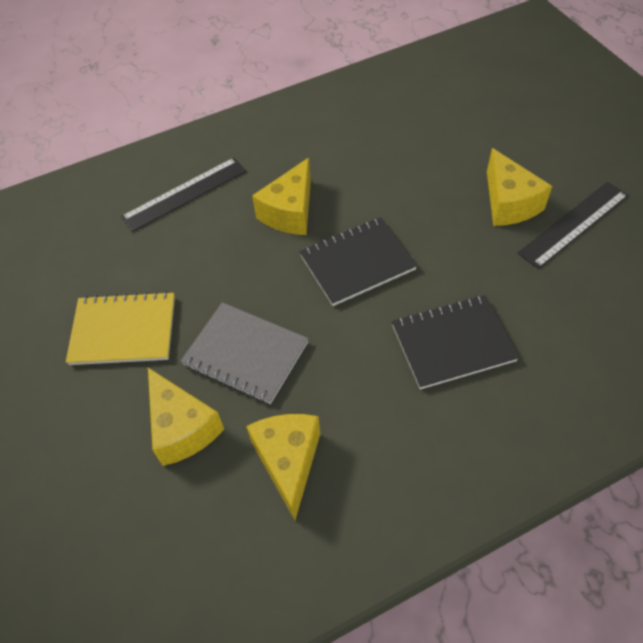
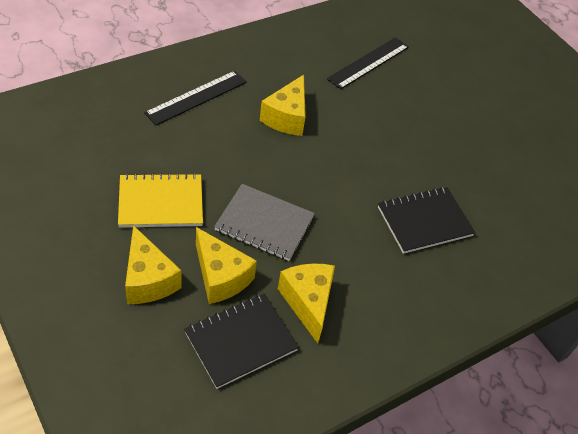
camera: 15 degrees left, 5 degrees down
black notebook [299,217,417,306] -> black notebook moved to [184,294,299,389]
yellow cheese [487,148,552,226] -> yellow cheese moved to [125,225,182,304]
black ruler [518,182,628,269] -> black ruler moved to [327,37,409,89]

